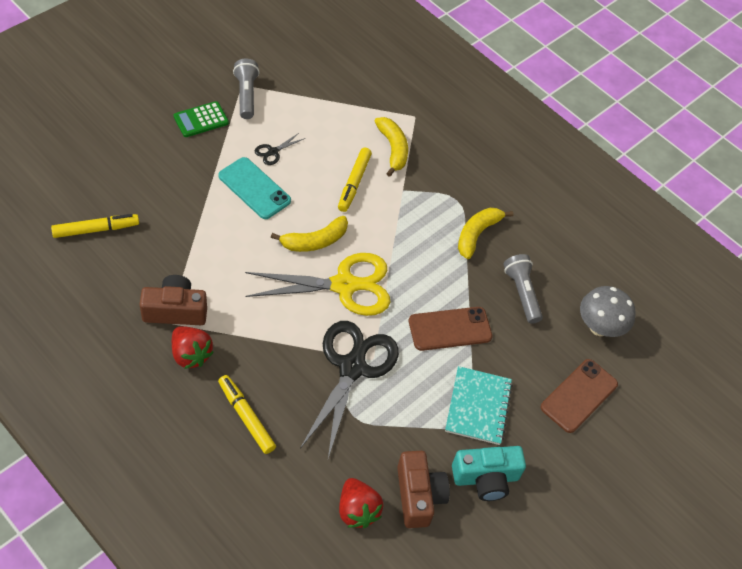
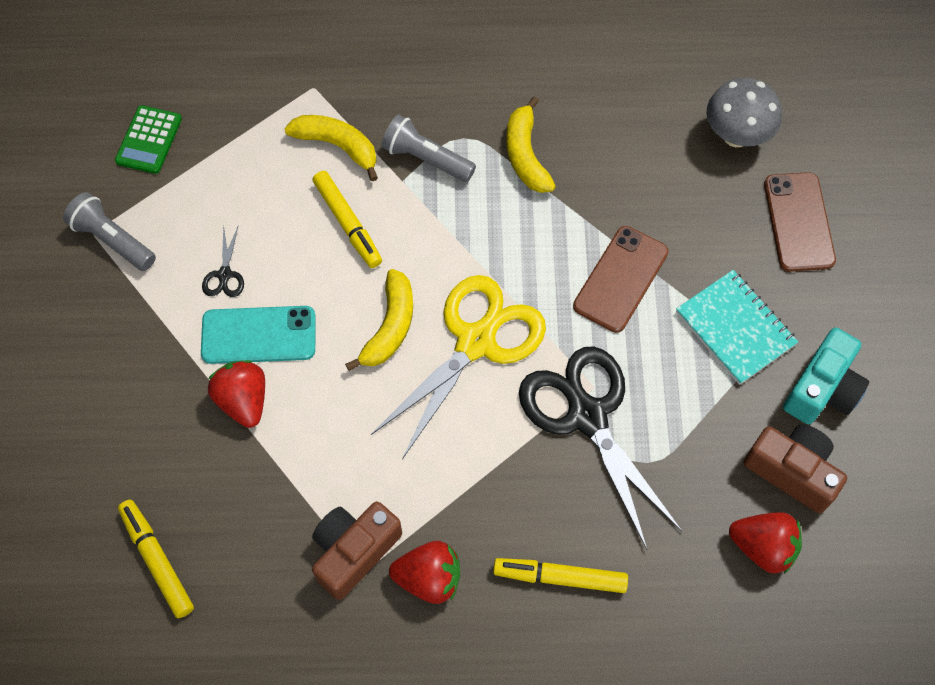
camera: 40 degrees left, 10 degrees up
yellow marker [51,214,139,238] -> yellow marker turned 60 degrees counterclockwise [118,500,194,618]
green calculator [174,101,229,137] -> green calculator moved to [115,105,182,174]
grey flashlight [504,254,543,324] -> grey flashlight moved to [381,114,476,182]
none -> red strawberry [208,360,265,428]

